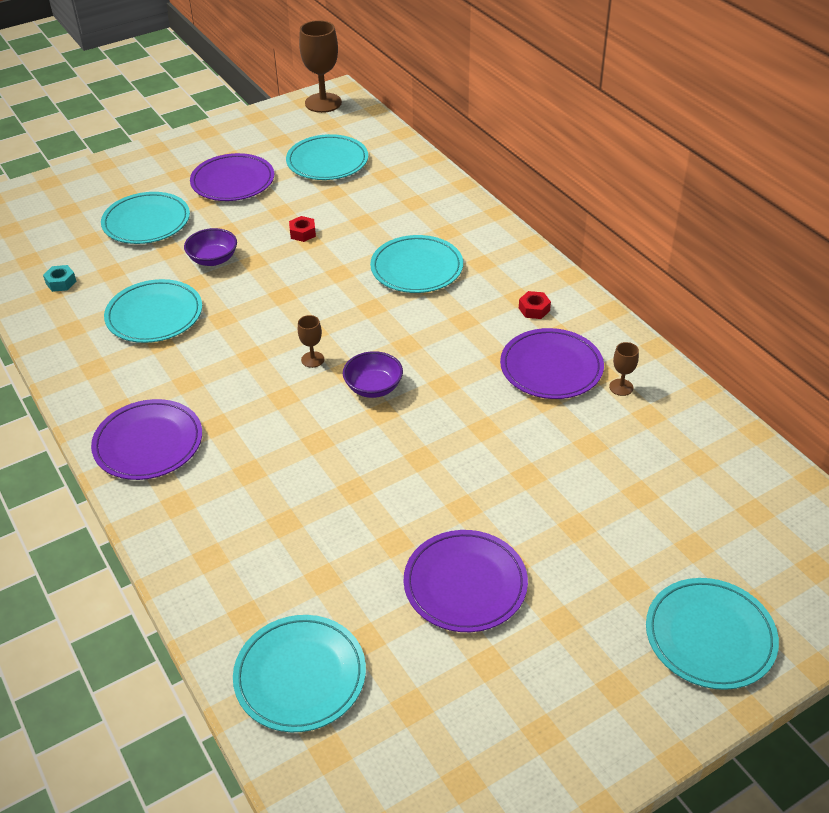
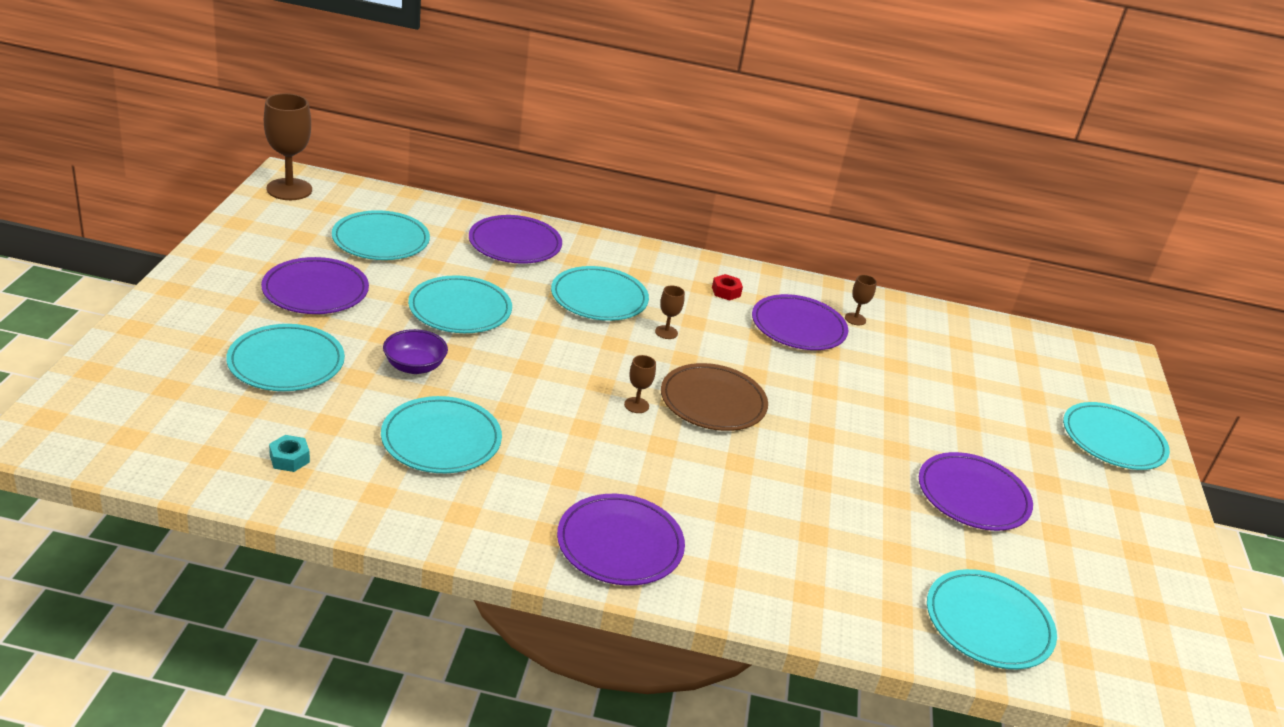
camera: 55 degrees left, 10 degrees down
red nut [289,216,316,242] -> turquoise plate [408,276,512,333]
purple bowl [343,351,403,398] -> brown plate [661,363,768,431]
none -> purple plate [469,215,562,264]
none -> brown goblet [655,285,685,339]

